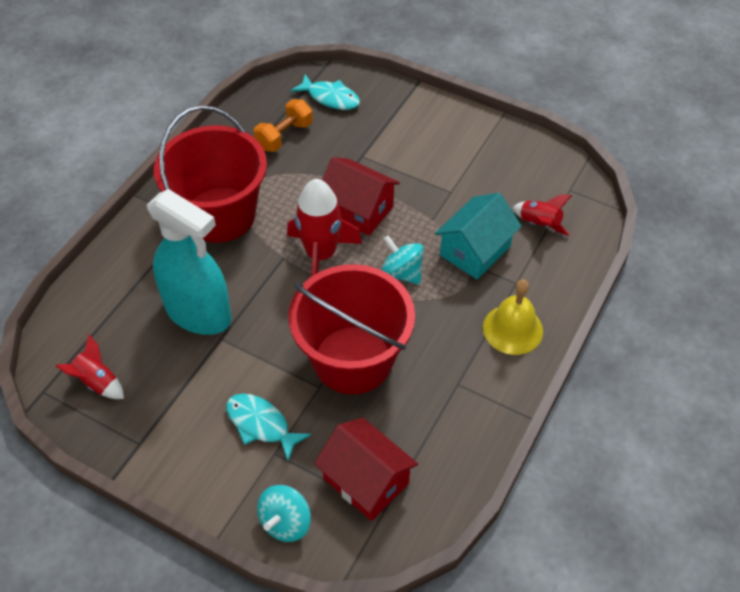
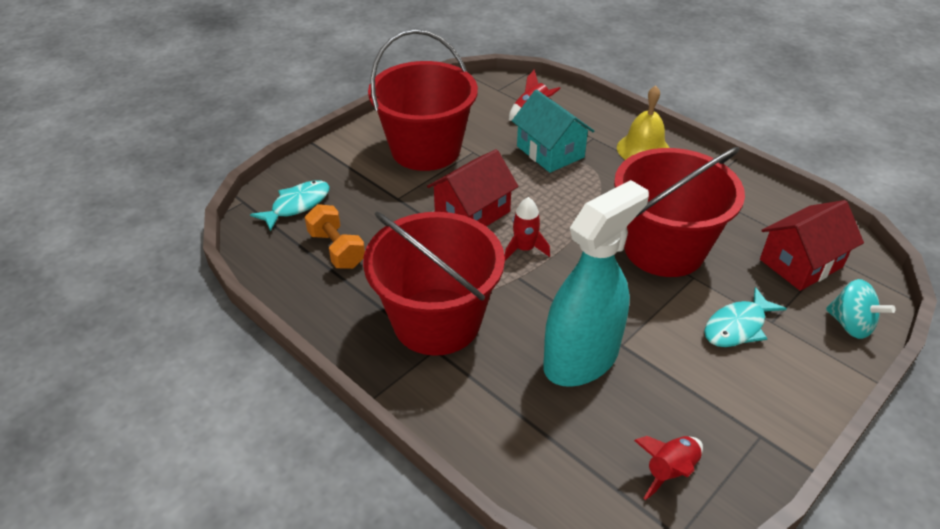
camera: 75 degrees left, 10 degrees down
red rocket [287,179,362,277] -> red rocket [505,197,550,261], size x0.55
turquoise spinning top [382,235,424,285] -> none
none -> red bucket [368,29,478,171]

